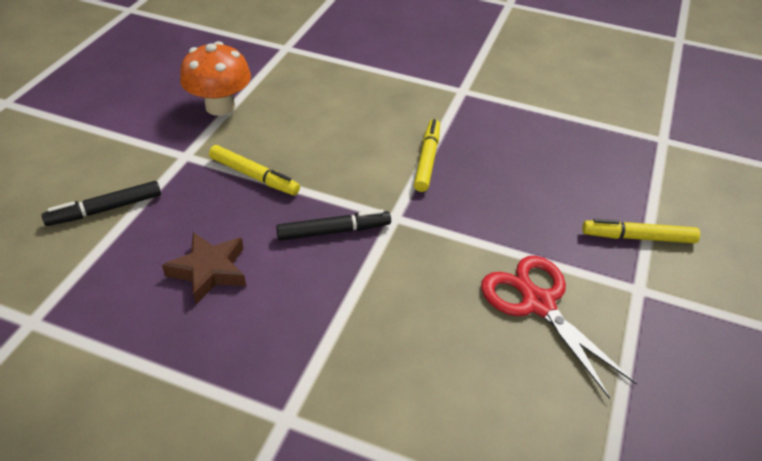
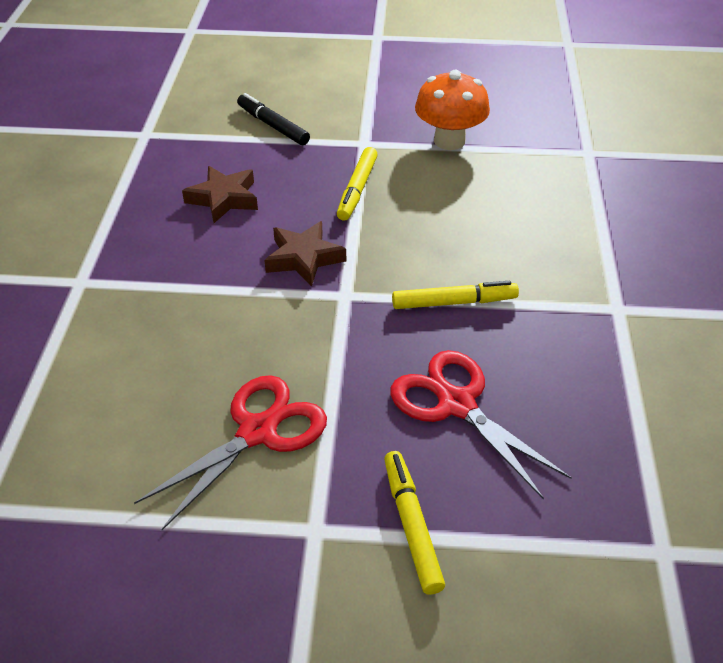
camera: 75 degrees right, 0 degrees up
black marker [276,210,391,241] -> brown star [264,221,346,287]
none -> red scissors [390,350,572,500]

